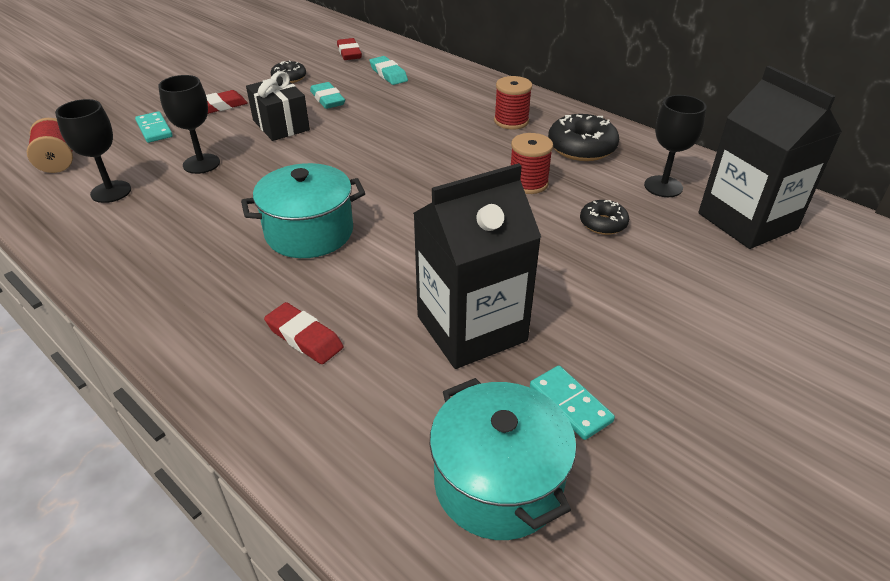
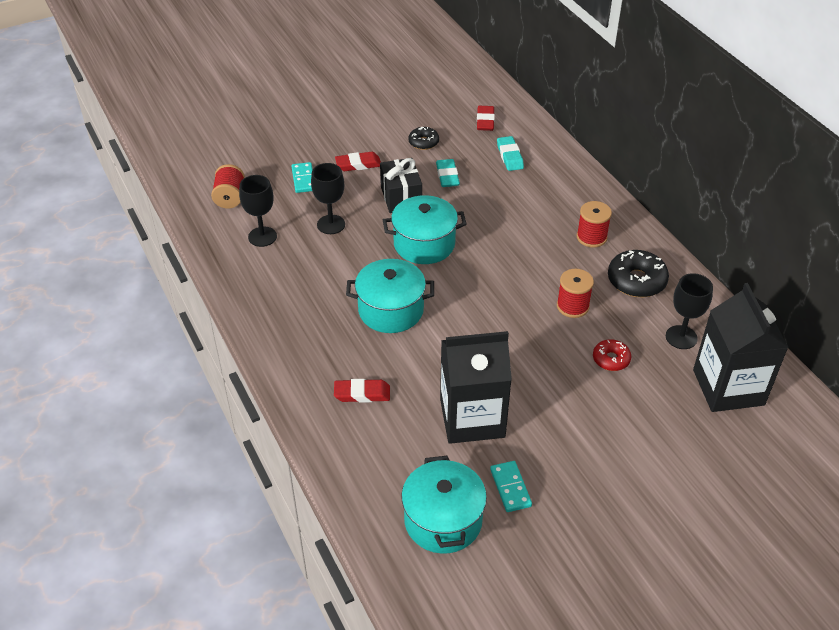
camera: 20 degrees right, 5 degrees up
red eraser [264,302,343,364] -> red eraser turned 60 degrees counterclockwise [334,379,390,403]
black donut [580,200,629,235] -> red donut [593,339,631,371]
none -> turquoise pot [383,195,467,264]

